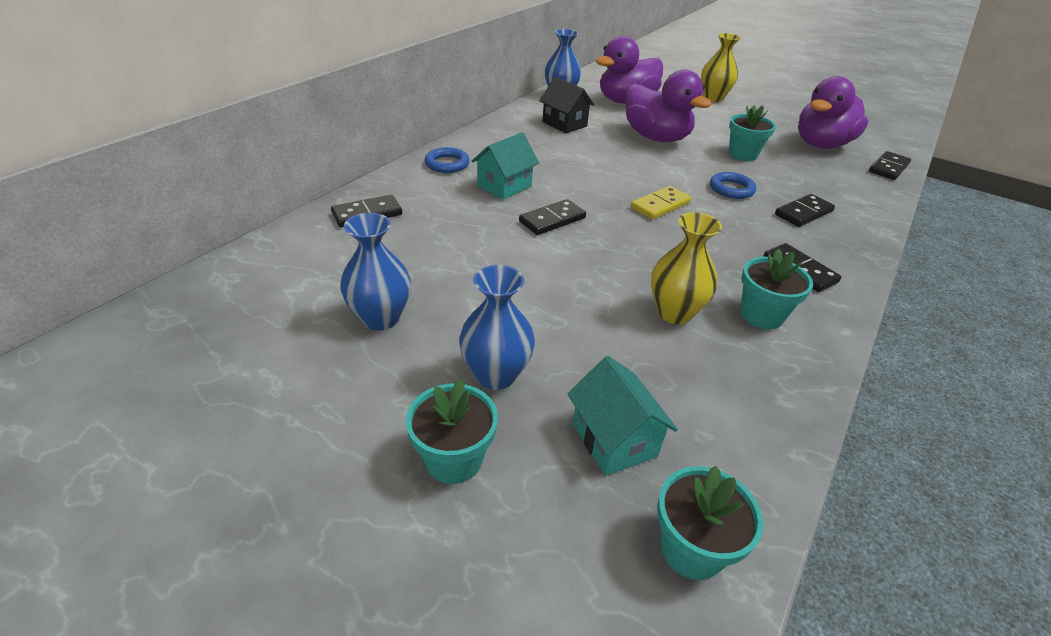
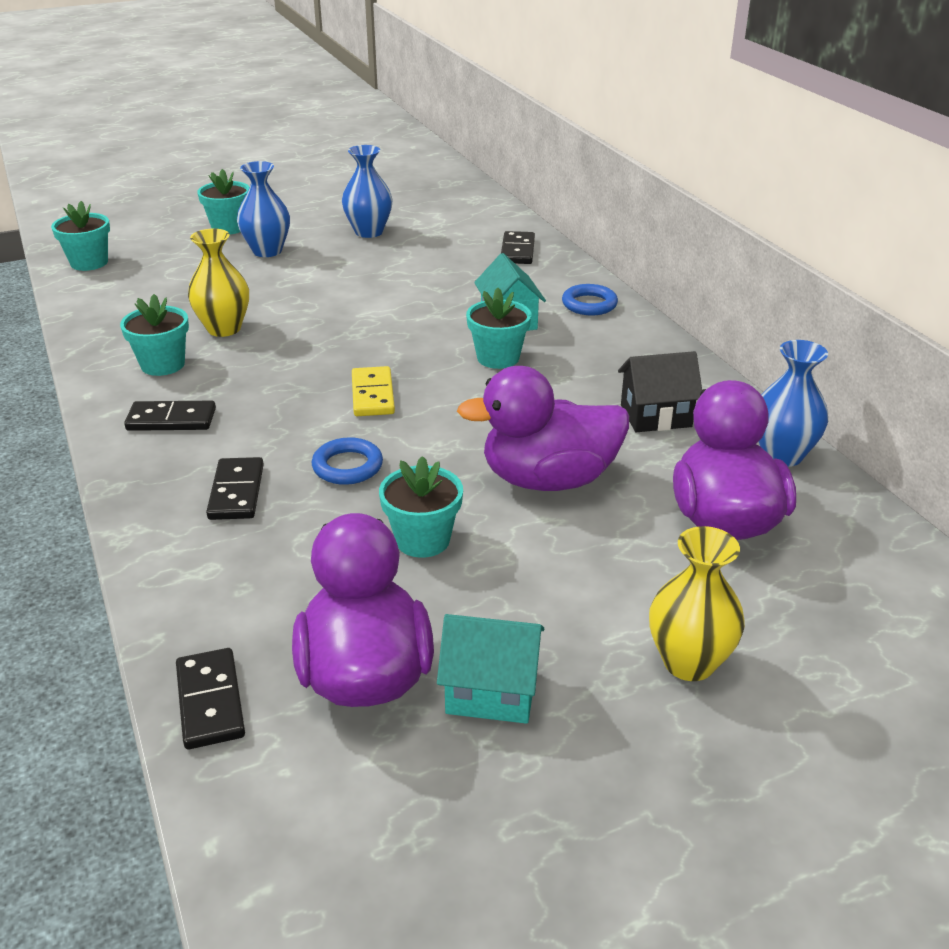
camera: 125 degrees right, 5 degrees down
black domino [519,199,586,235] -> none
turquoise house [567,356,678,476] -> turquoise house moved to [437,614,544,724]
none -> turquoise flower pot [466,288,531,369]

